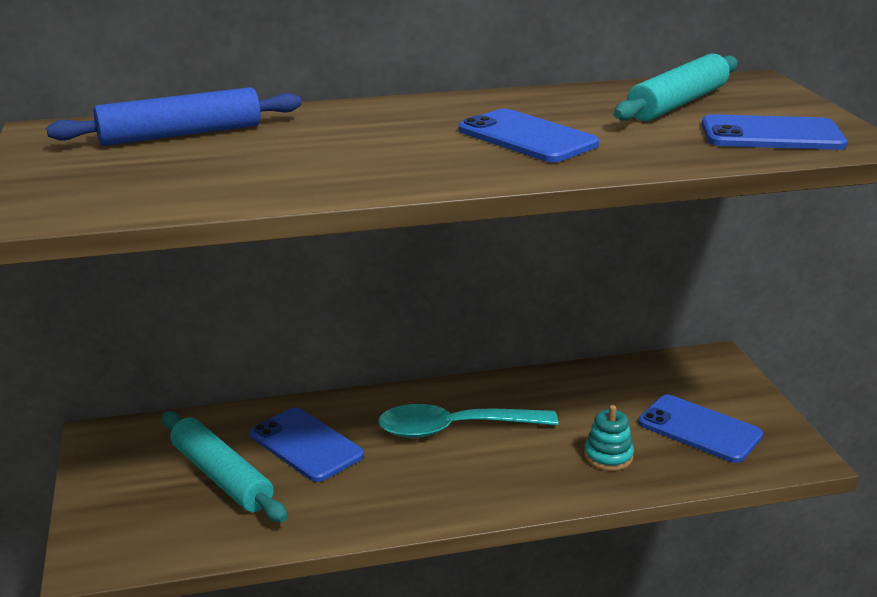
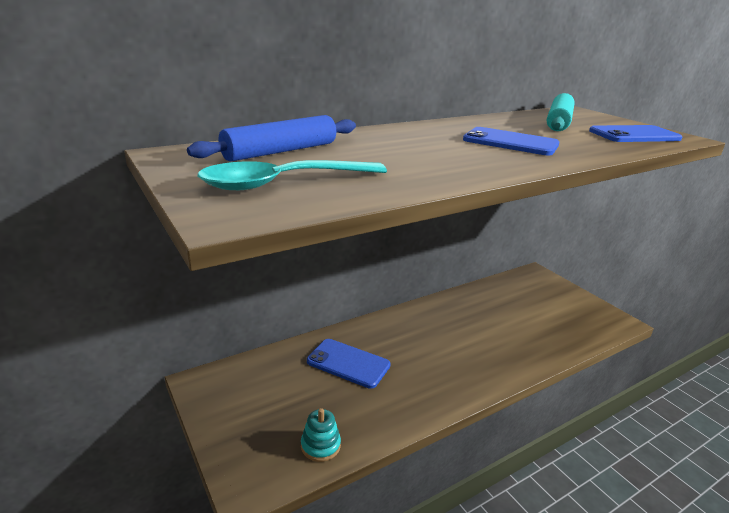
camera: 20 degrees left, 0 degrees up
turquoise rolling pin [162,411,287,522] -> none
turquoise spoon [378,404,558,438] -> turquoise spoon moved to [197,160,387,190]
turquoise stacking toy [584,405,634,471] -> turquoise stacking toy moved to [301,408,341,462]
blue phone [638,395,763,463] -> none

